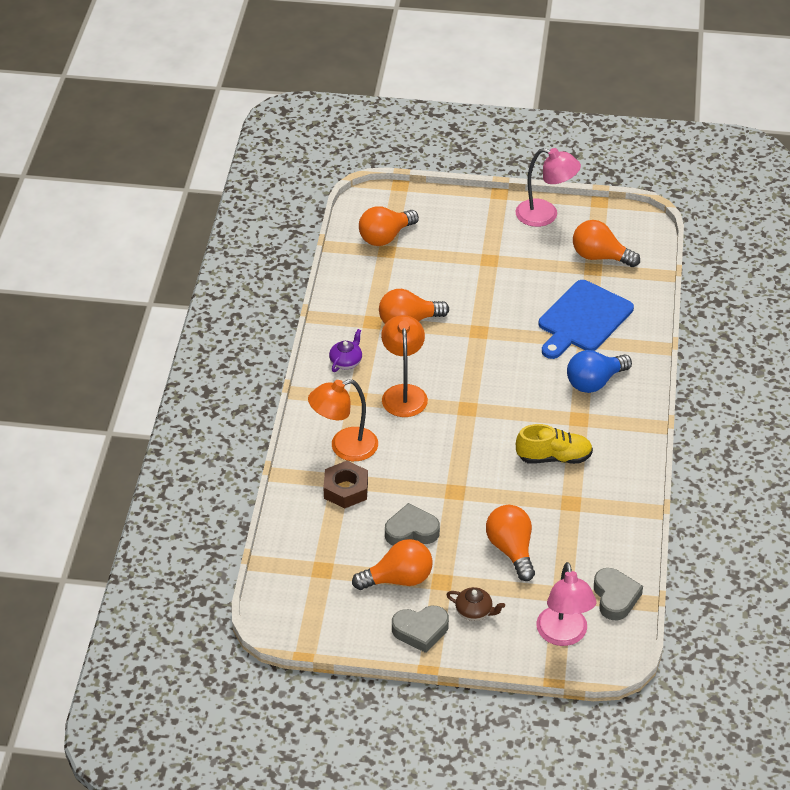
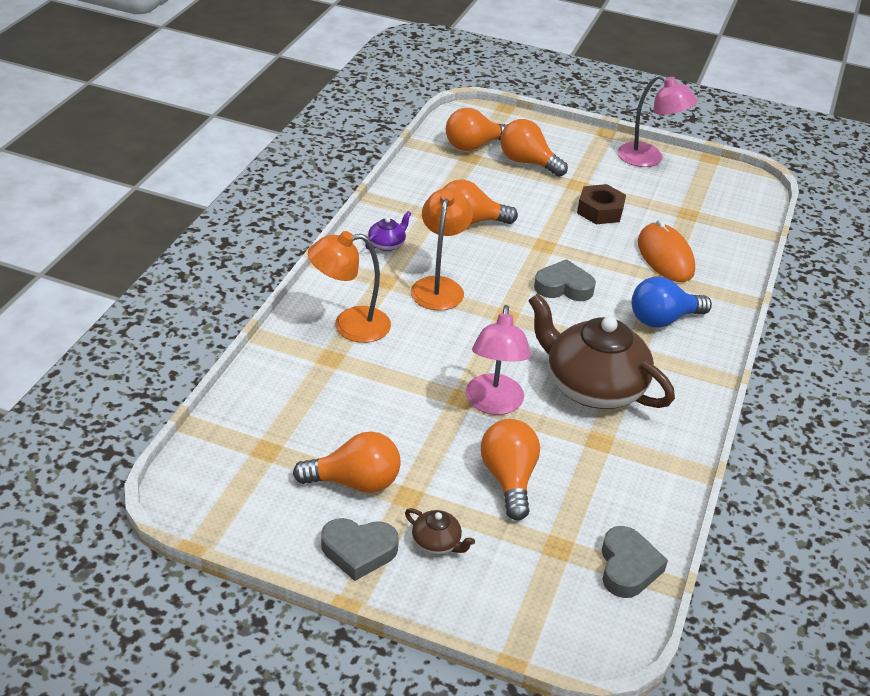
camera: 10 degrees right, 5 degrees down
brown nut [323,461,368,508] -> brown nut moved to [577,184,626,224]
grey heart [385,503,440,545] -> grey heart moved to [534,259,596,301]
yellow shoe [516,424,593,464] -> brown teapot [528,293,675,409]
pink lamp [536,562,597,646] -> pink lamp moved to [465,305,531,415]
blue cutting board [539,280,634,359] -> orange mouse [638,219,695,282]
orange light bulb [573,220,640,267] -> orange light bulb moved to [500,119,568,177]

